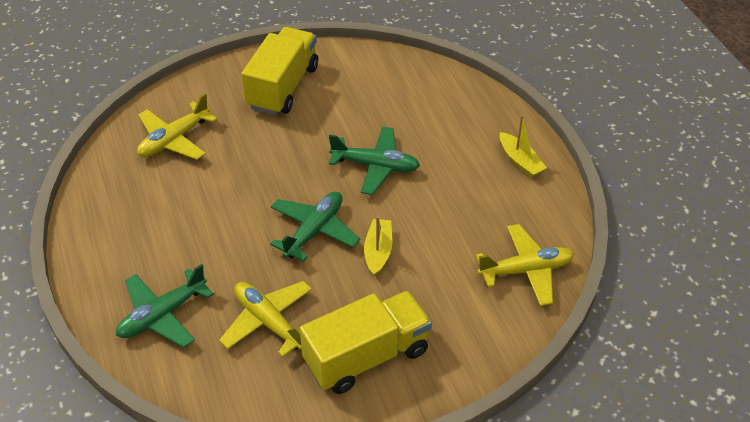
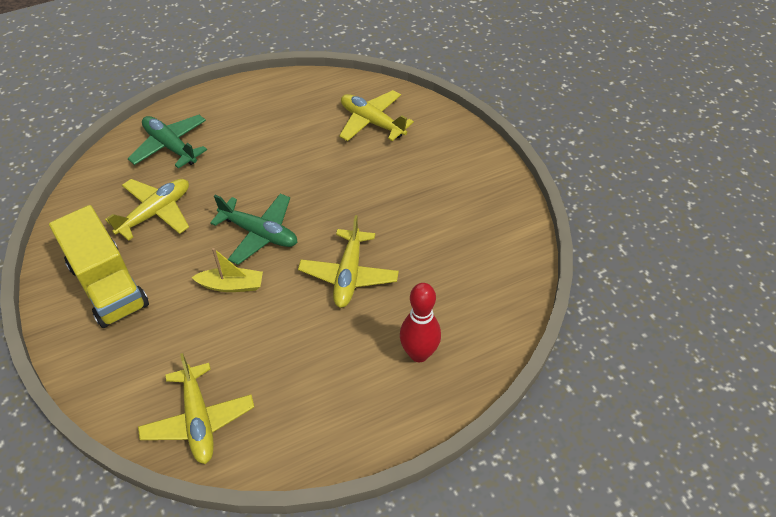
camera: 85 degrees right, 5 degrees up
yellow truck [241,27,318,115] -> none
green plane [329,126,420,195] -> yellow plane [298,215,399,308]
yellow boat [500,115,547,177] -> none
none -> red bowling pin [400,283,441,362]

